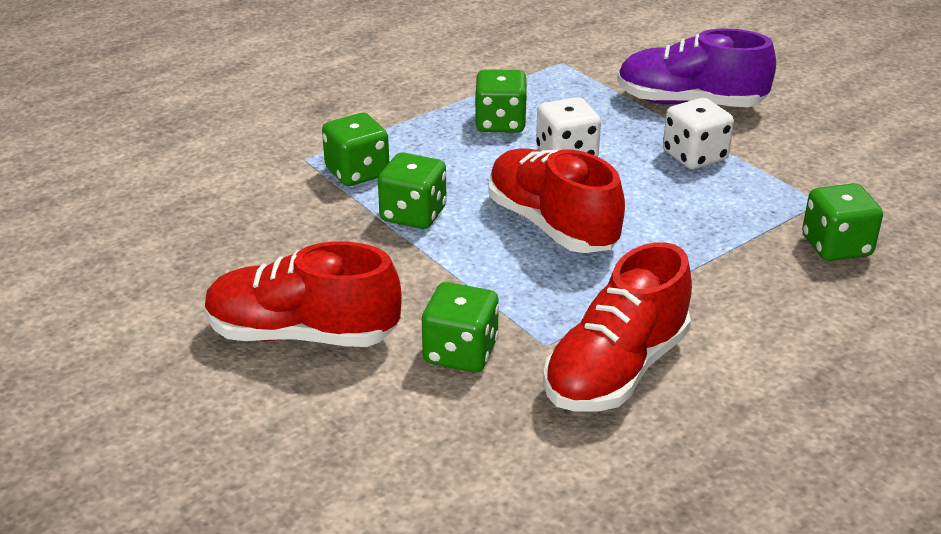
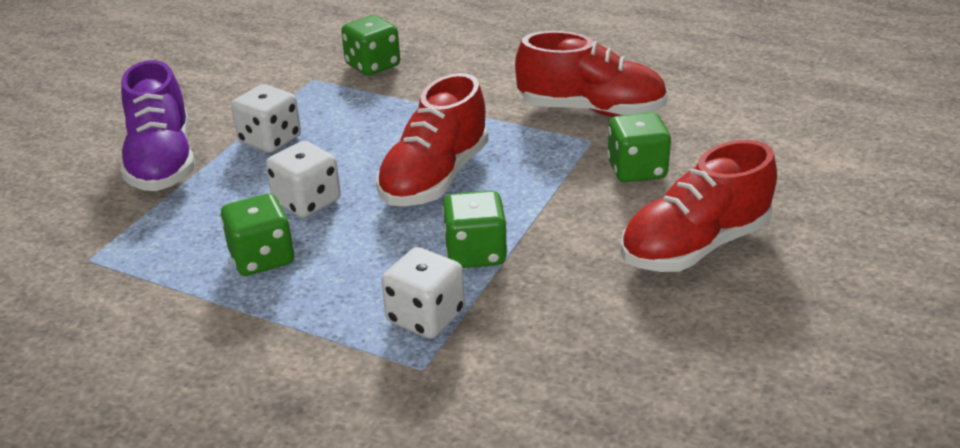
camera: 115 degrees left, 0 degrees up
red shoe [205,241,402,347] -> red shoe turned 75 degrees clockwise [620,140,777,272]
green dice [322,113,389,186] -> white dice [381,247,465,339]

